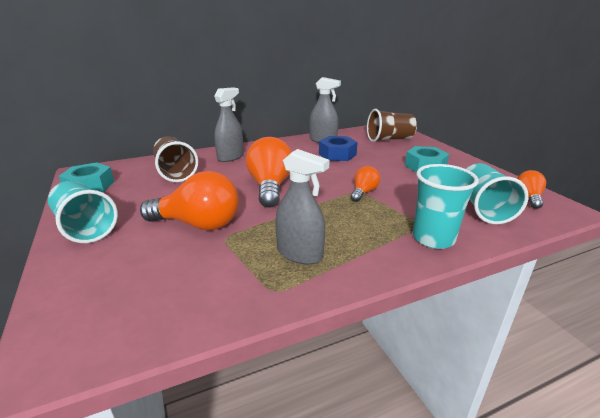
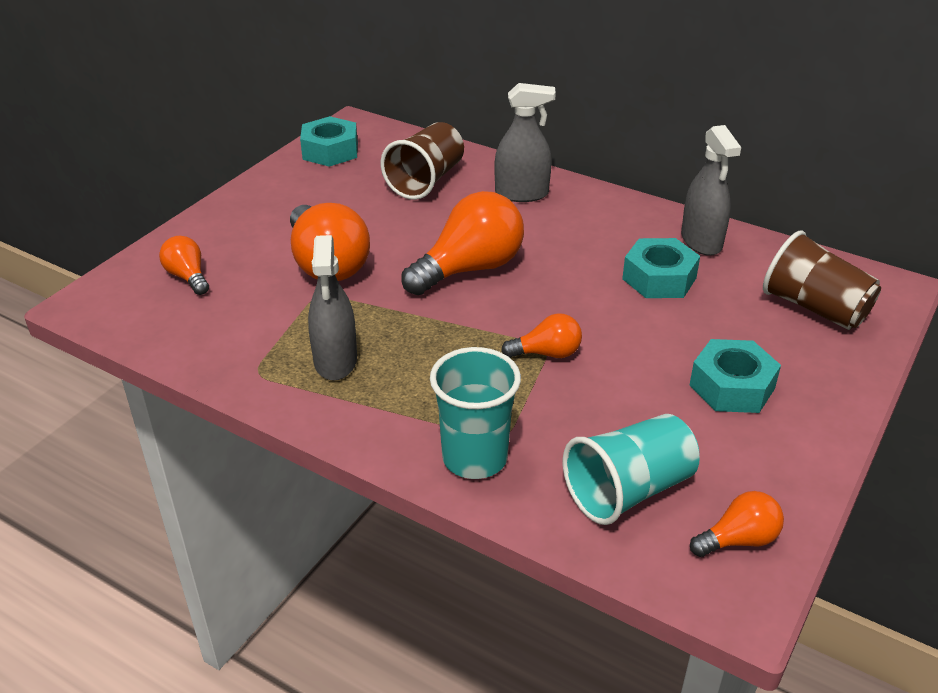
camera: 55 degrees right, 10 degrees up
turquoise cup [48,181,118,243] -> none
blue nut [319,136,358,161] -> turquoise nut [622,238,700,298]
none -> orange light bulb [159,236,209,295]

